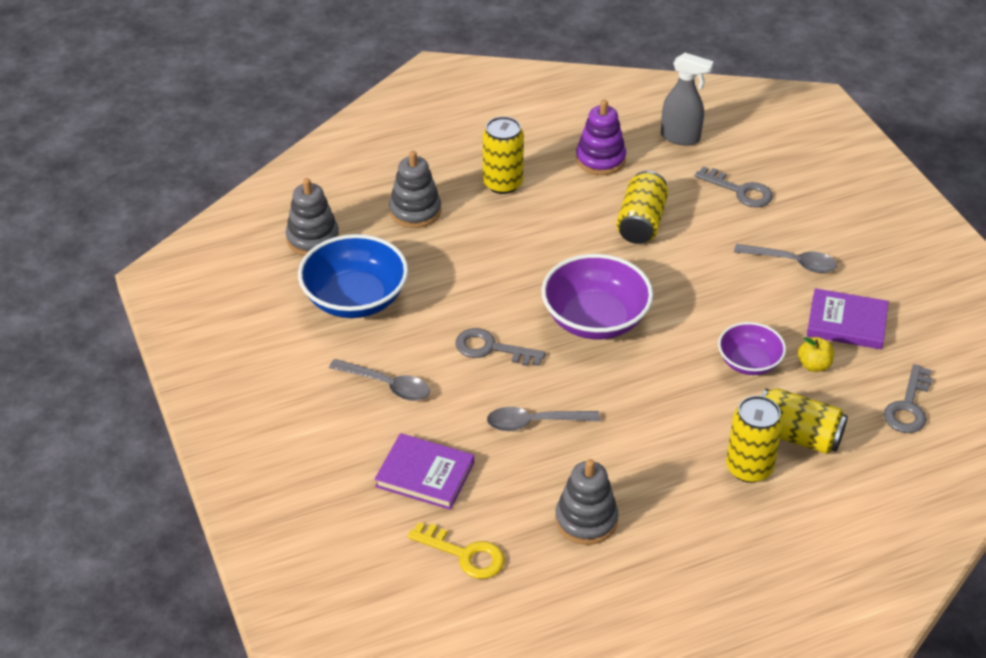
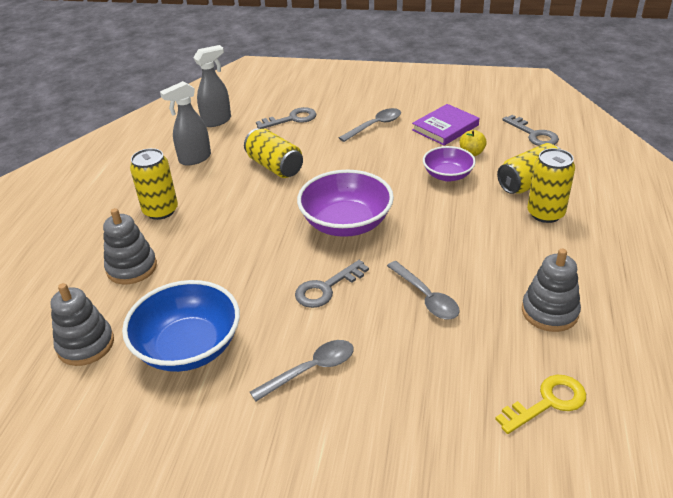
camera: 55 degrees left, 5 degrees down
purple book [375,433,474,510] -> none
grey spoon [487,407,600,431] -> grey spoon turned 60 degrees counterclockwise [387,261,460,319]
purple stacking toy [576,100,626,175] -> grey spray bottle [160,81,211,166]

